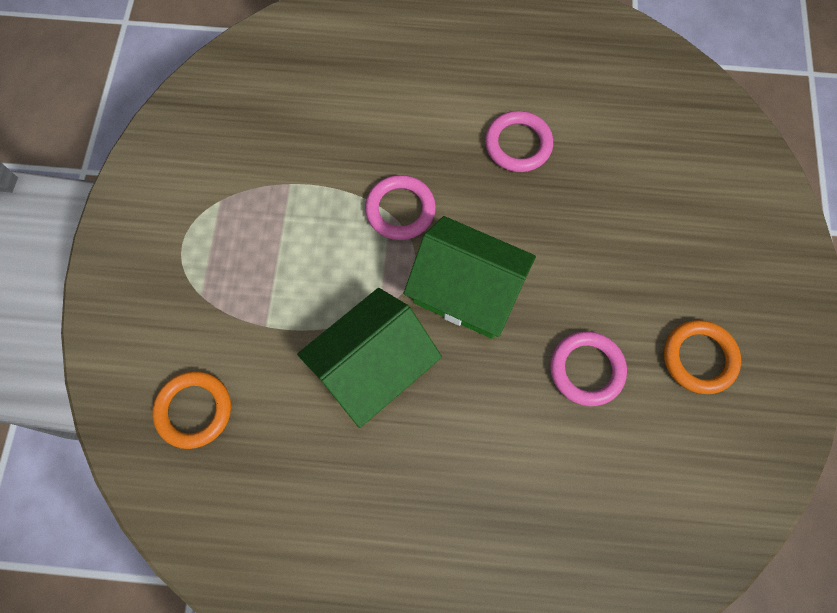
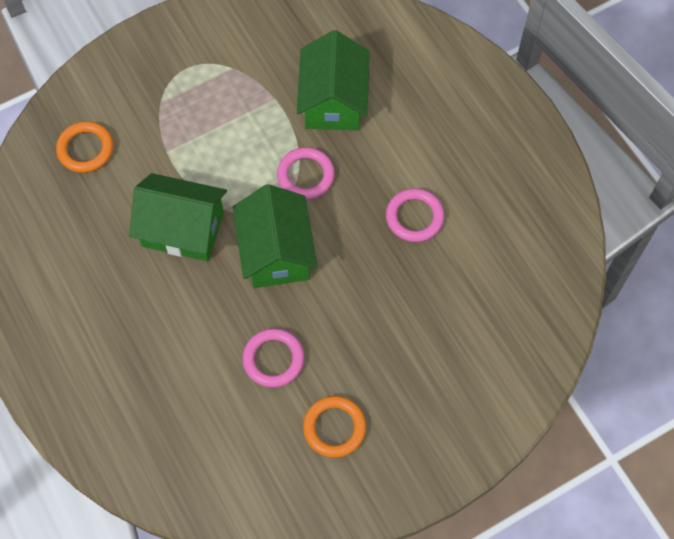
camera: 55 degrees right, 5 degrees down
none -> green house [297,30,370,130]

